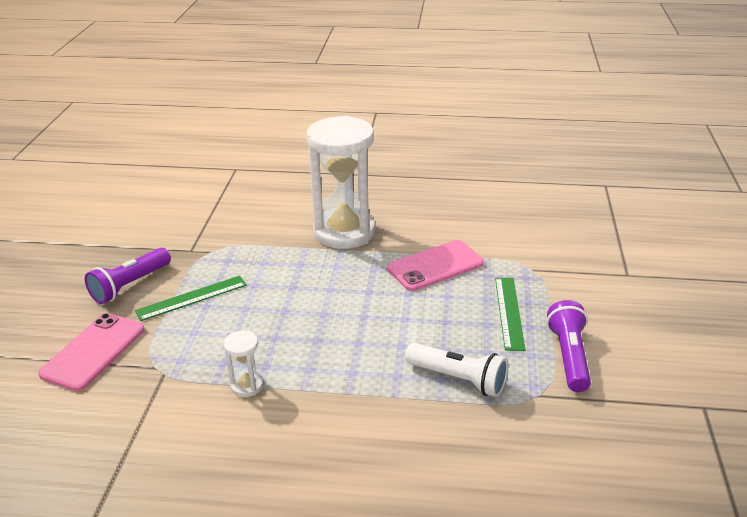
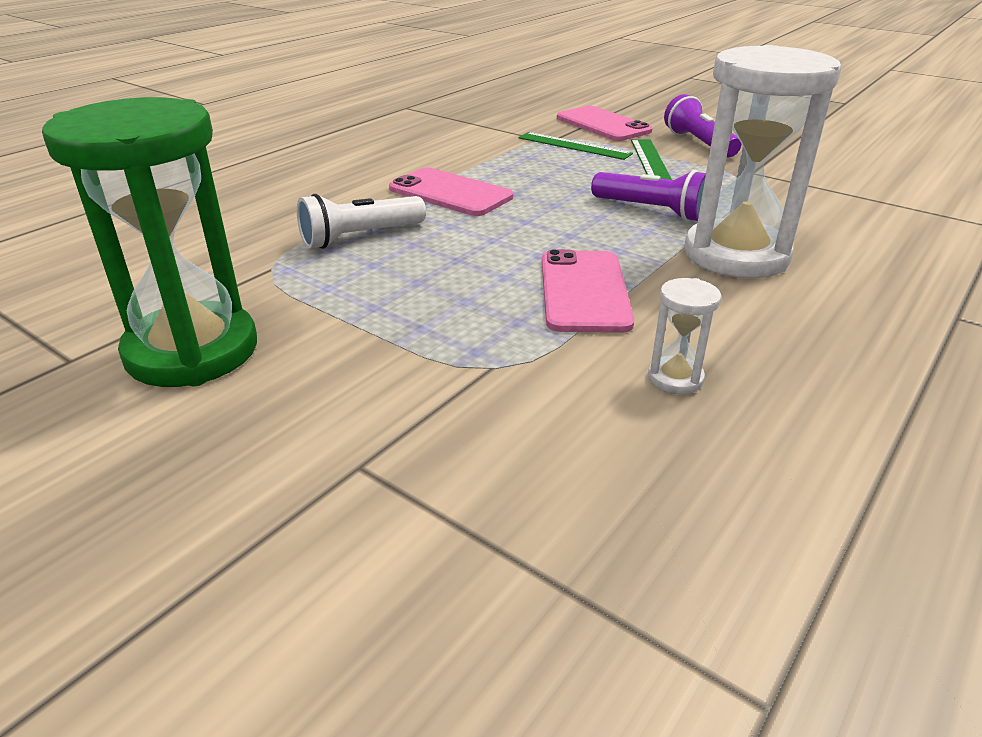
camera: 120 degrees right, 0 degrees up
white hourglass [224,330,264,397] -> white hourglass moved to [648,278,721,394]
green ruler [495,278,526,351] -> green ruler moved to [519,132,633,160]
purple flashlight [547,300,591,392] -> purple flashlight moved to [591,170,706,221]
none -> green hourglass [42,97,257,387]
none -> pink phone [389,167,513,216]

